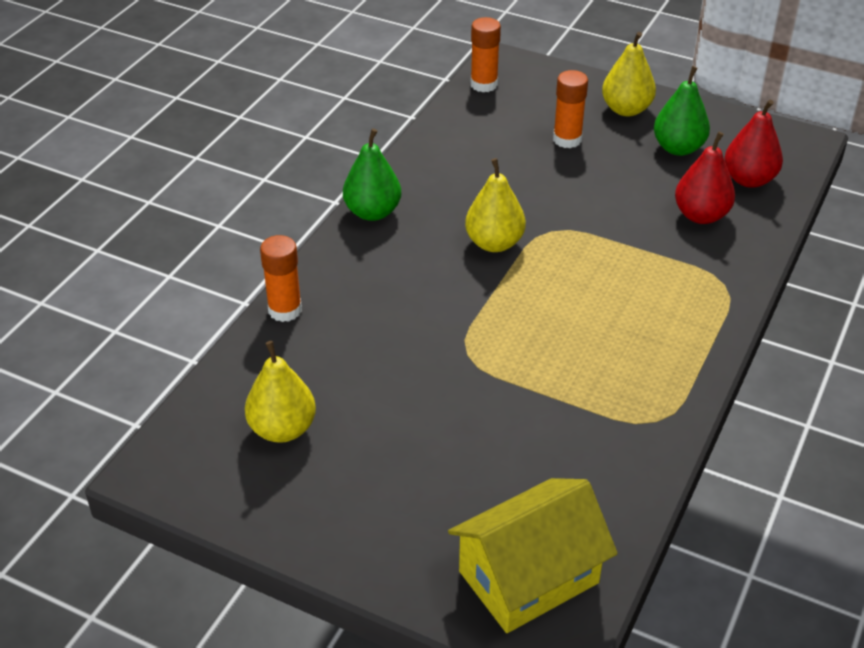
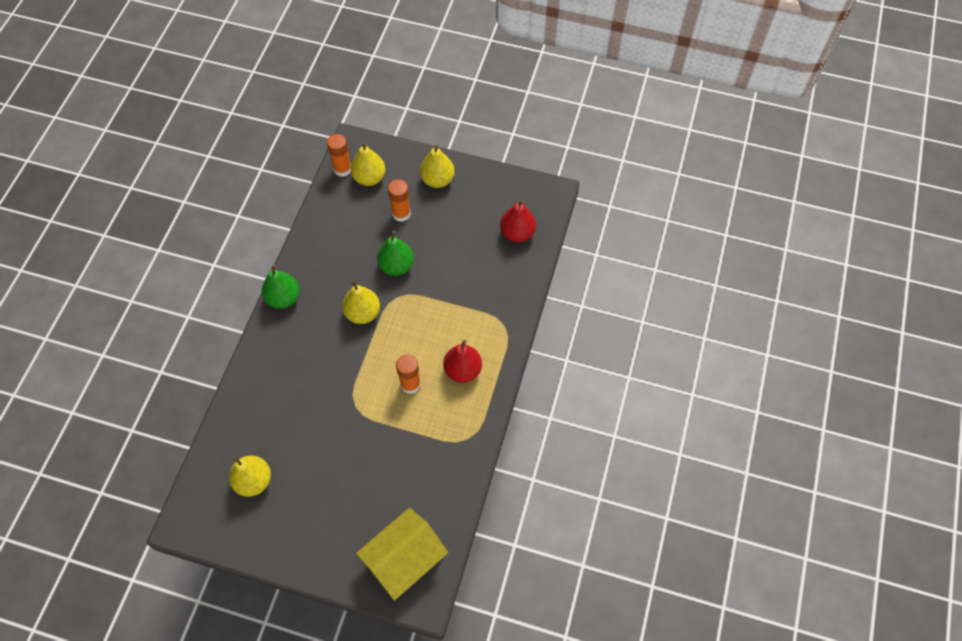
camera: 10 degrees left, 20 degrees up
orange glue stick [260,235,302,322] -> orange glue stick moved to [396,354,421,394]
green pear [654,66,710,156] -> green pear moved to [377,230,414,276]
red pear [675,132,735,224] -> red pear moved to [443,340,482,383]
none -> yellow pear [350,142,386,186]

